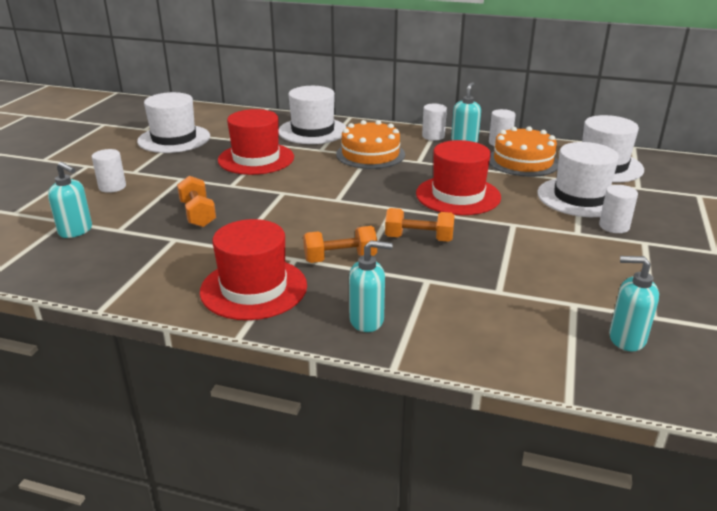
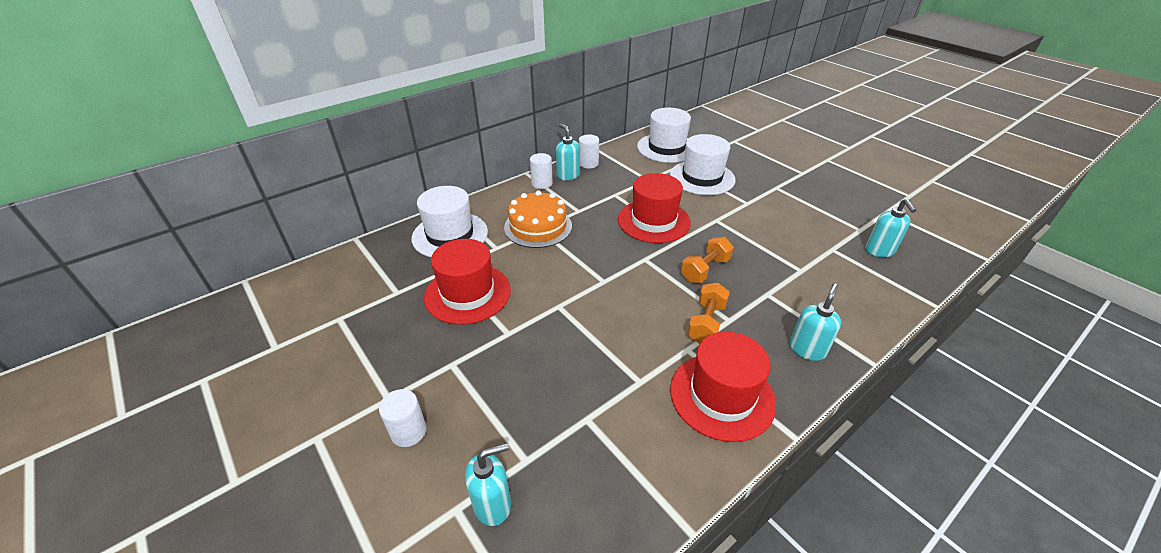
camera: 55 degrees left, 10 degrees up
white hat [137,92,210,153] -> none
orange dumbbell [177,176,216,227] -> none
orange cake [489,126,559,177] -> none
white cylinder [599,185,638,233] -> none
turquoise soap dispenser [609,256,659,351] -> turquoise soap dispenser turned 60 degrees counterclockwise [865,199,916,257]

